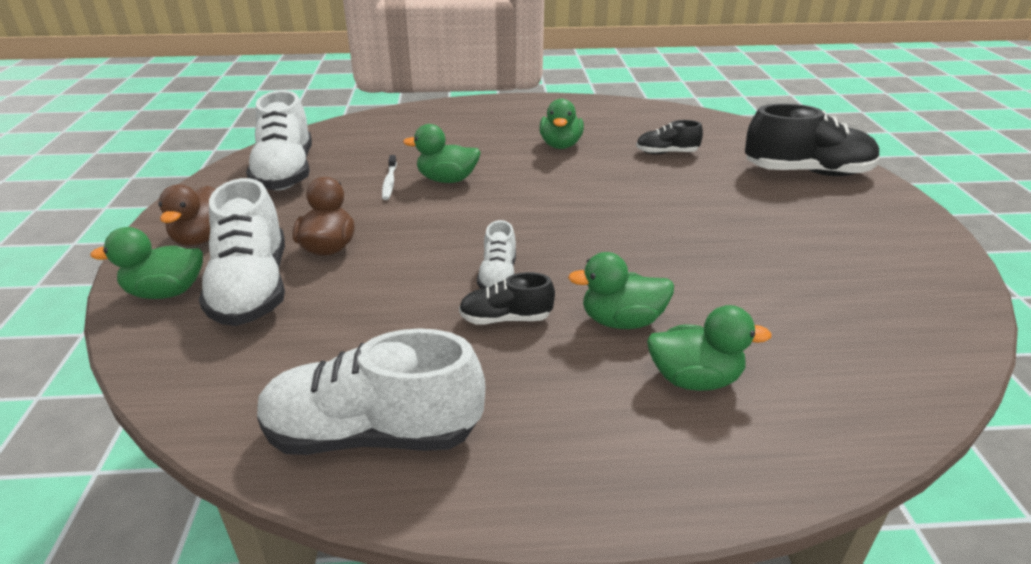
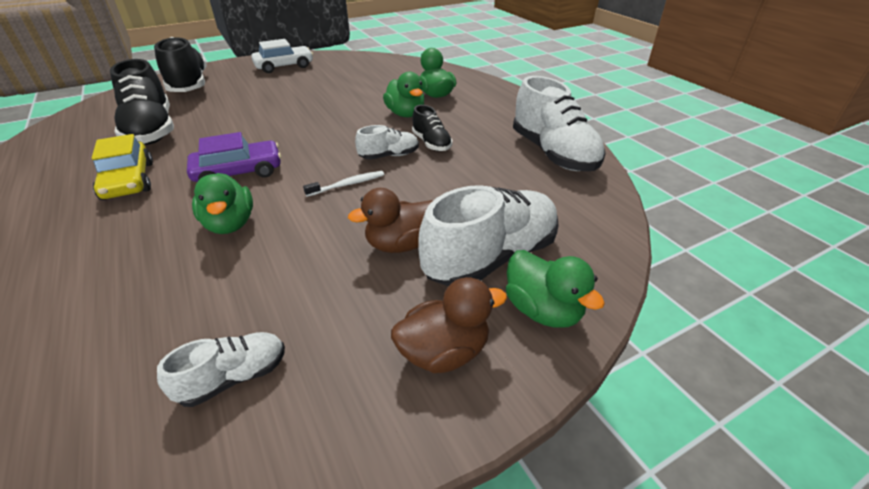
camera: 115 degrees left, 5 degrees up
white shoe [246,90,312,190] -> white shoe [157,332,285,407], size x0.52
white toothbrush [382,155,397,200] -> white toothbrush moved to [303,171,384,197]
green duck [539,99,584,149] -> yellow car [92,134,153,200]
black shoe [636,120,703,154] -> black shoe [110,59,174,145], size x1.93
none -> purple car [187,132,281,182]
none -> white car [251,39,313,73]

